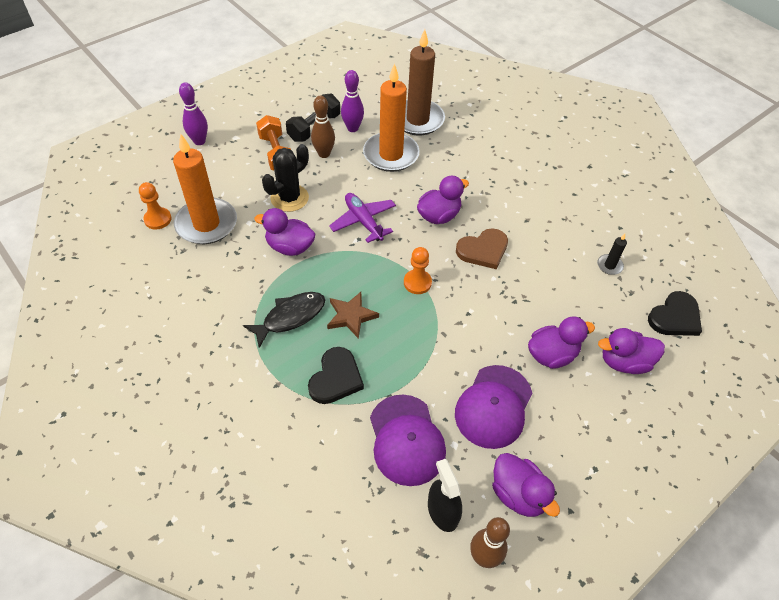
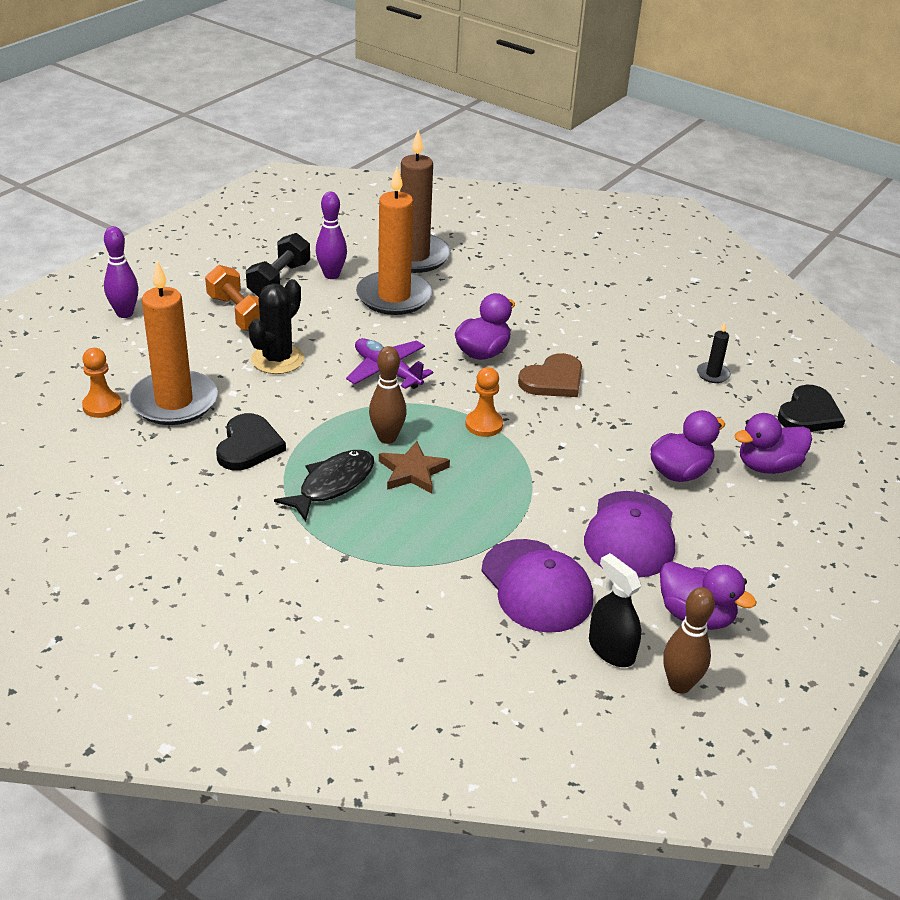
camera: 15 degrees left, 15 degrees down
purple duck [254,208,315,256] -> none
black heart [308,347,364,404] -> black heart moved to [216,413,286,470]
brown bowling pin [311,95,335,158] -> brown bowling pin moved to [369,346,407,444]

